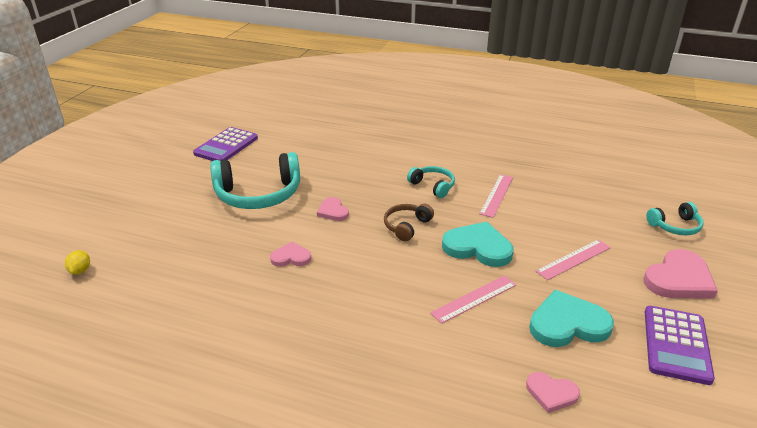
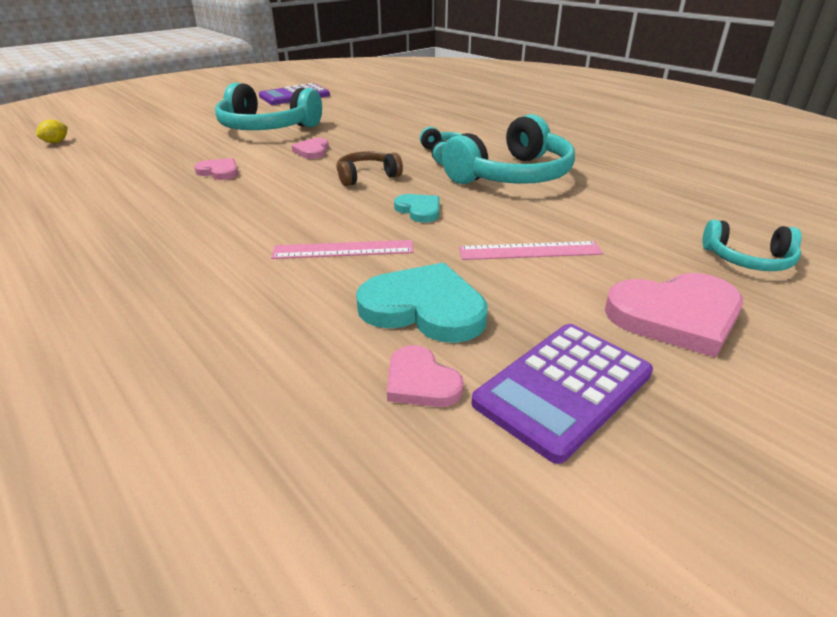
camera: 30 degrees right, 0 degrees up
turquoise heart [442,221,513,267] -> turquoise heart [394,194,439,223], size x0.56
pink ruler [479,174,513,218] -> turquoise headphones [442,114,575,184]
pink heart [526,372,580,413] -> pink heart moved to [387,345,464,407]

